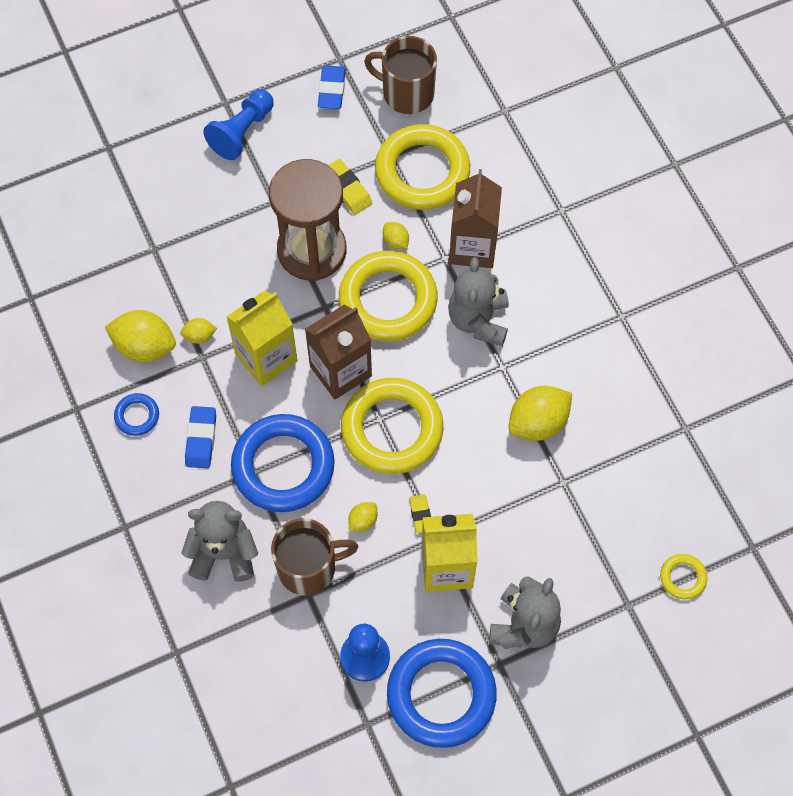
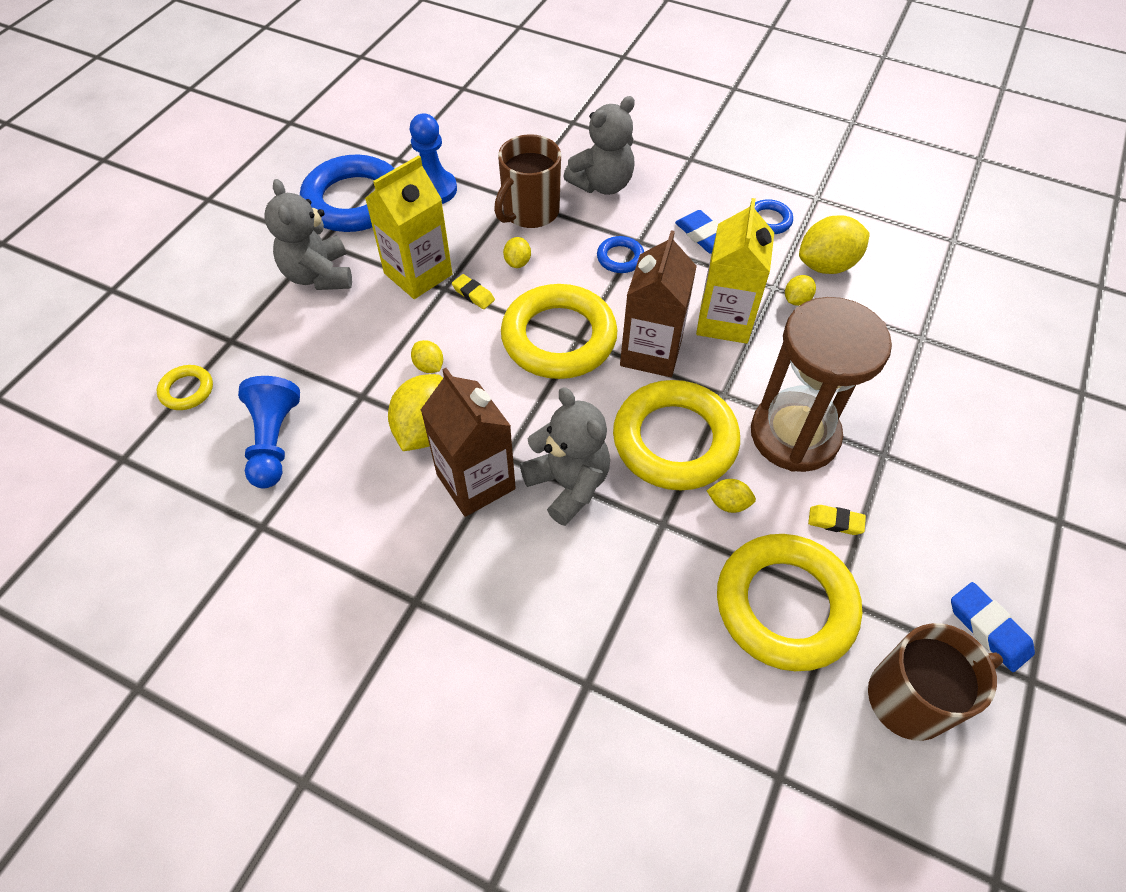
camera: 140 degrees right, 10 degrees down
blue pawn [203,90,273,160] -> blue pawn moved to [238,376,300,488]
blue ring [231,414,335,512] -> blue ring [597,236,644,273], size x0.44
yellow eraser [329,159,372,215] -> yellow eraser [808,505,866,535], size x0.66
brown carton [449,169,502,268] -> brown carton moved to [421,368,516,517]
none -> yellow lemon [411,340,443,373]

